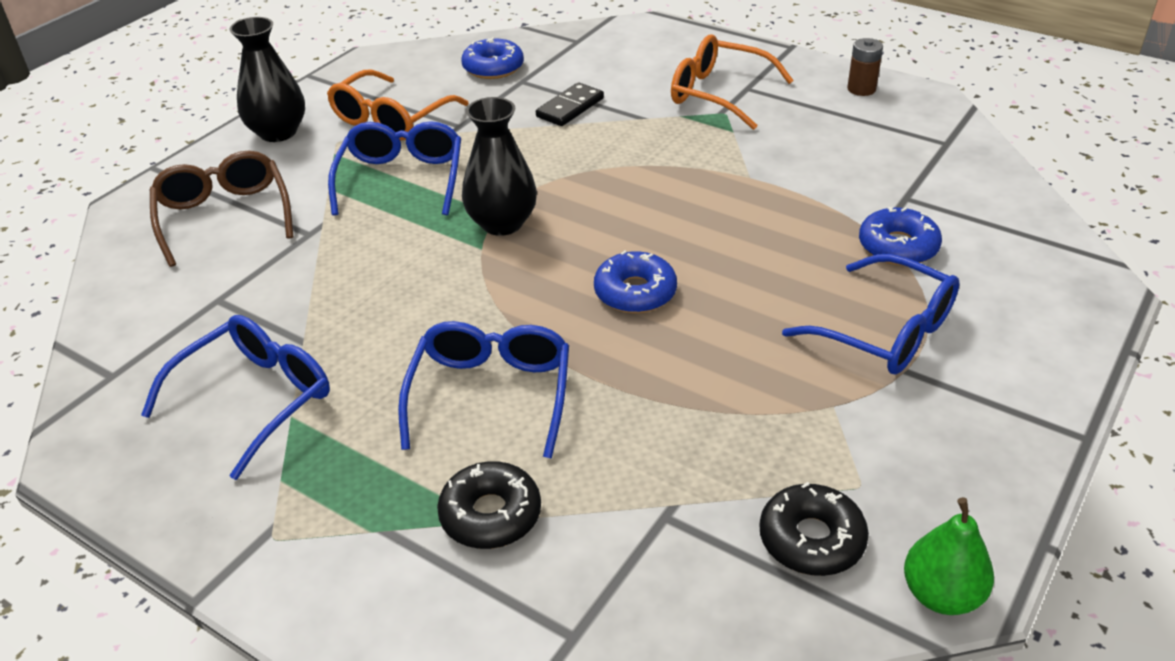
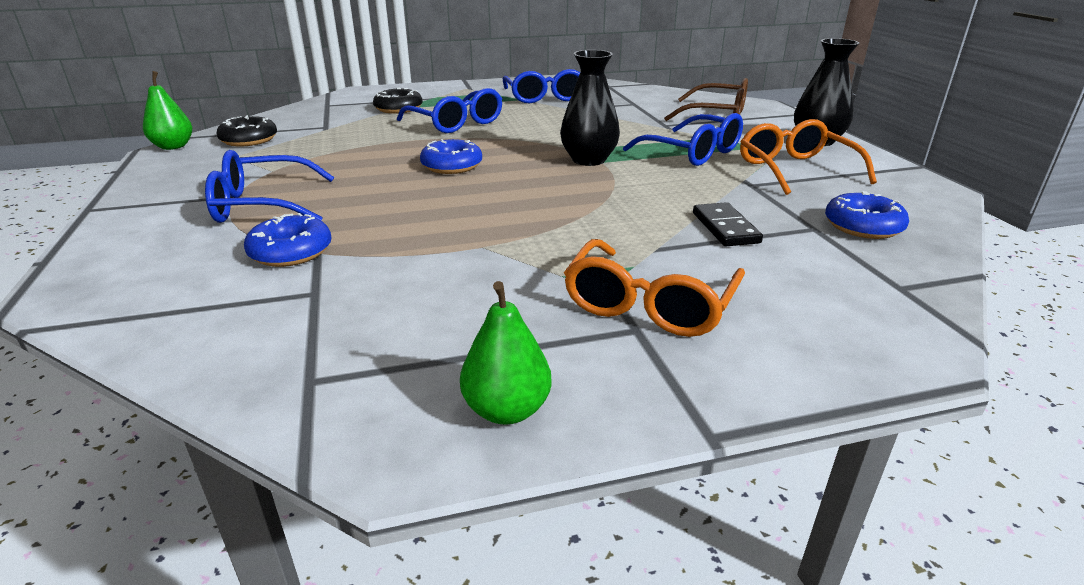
camera: 130 degrees right, 10 degrees down
orange glasses [671,35,794,130] -> orange glasses turned 135 degrees clockwise [564,239,745,337]
brown battery [847,38,883,96] -> green pear [460,281,552,425]

